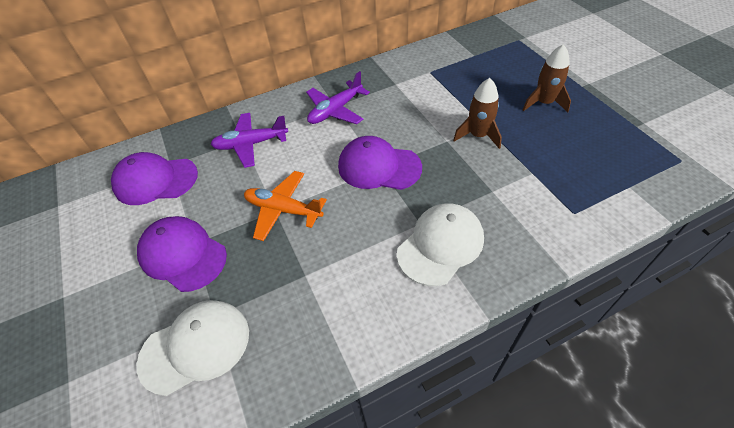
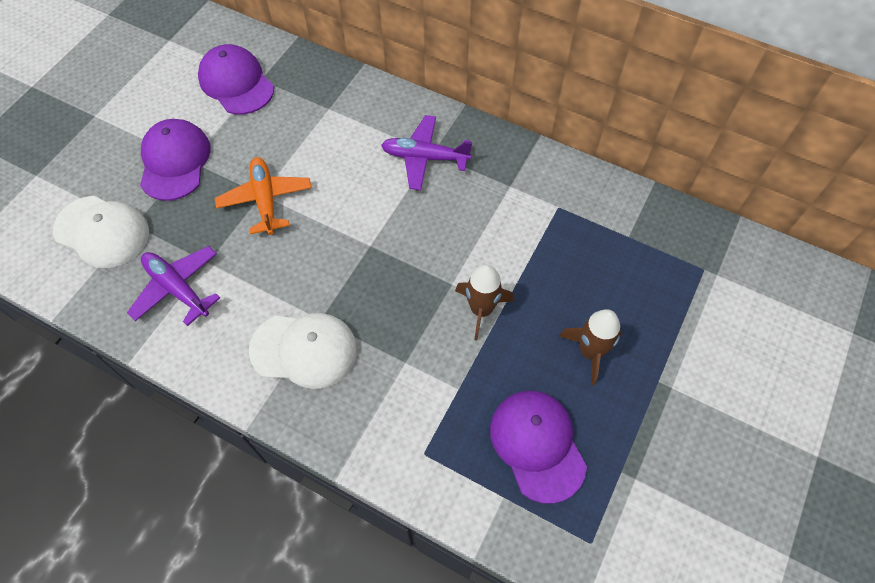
camera: 50 degrees right, 10 degrees up
purple plane [210,113,288,168] -> purple plane moved to [127,246,220,326]
purple cap [338,136,422,190] -> purple cap moved to [490,391,587,504]

